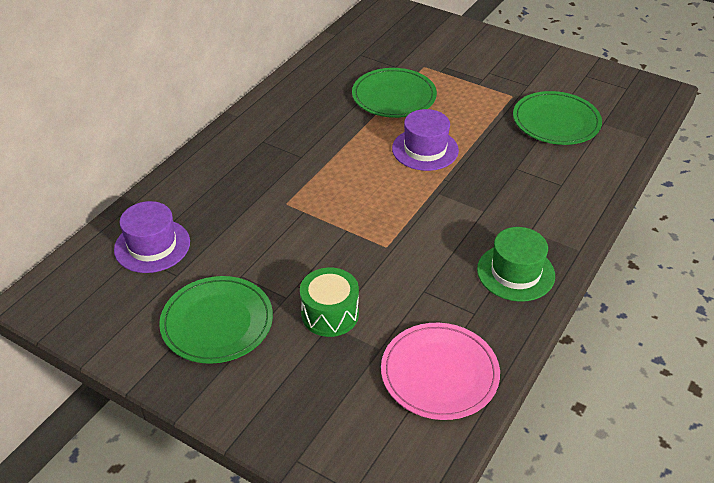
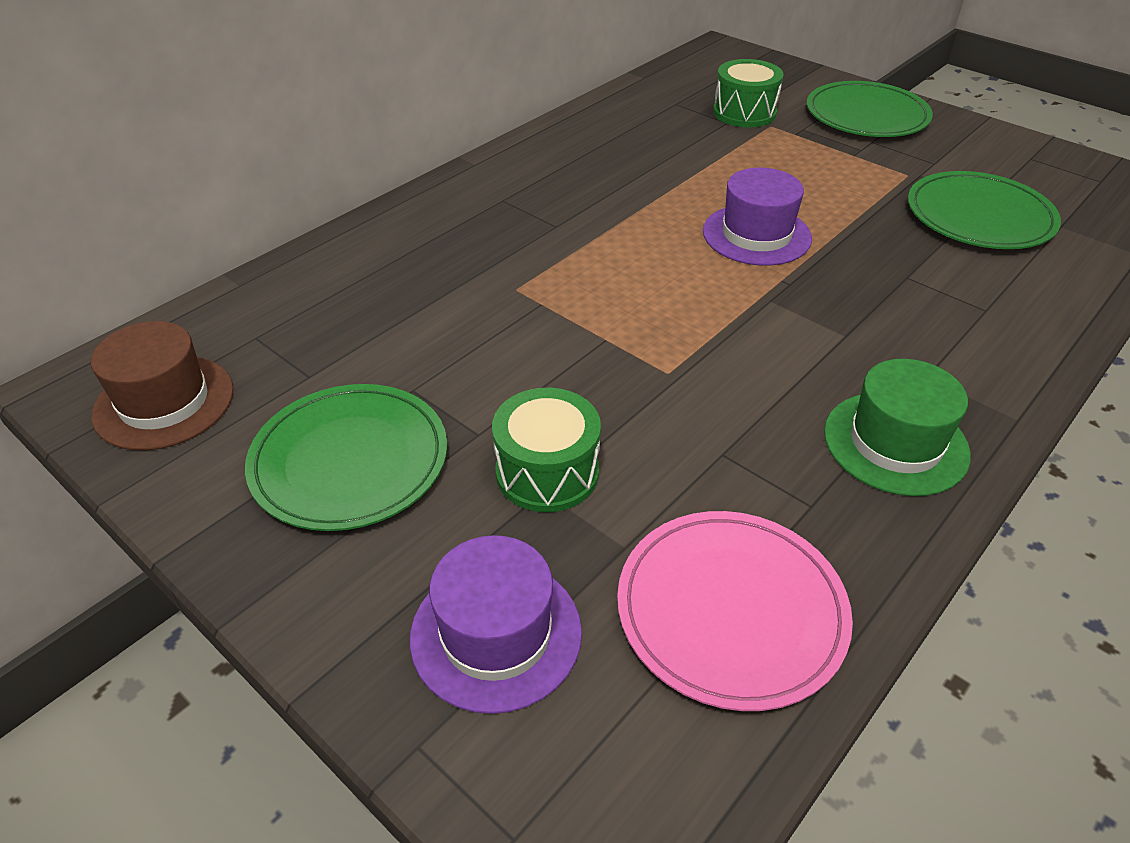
camera: 10 degrees right, 0 degrees up
purple hat [114,201,190,273] -> purple hat moved to [410,535,582,714]
green plate [352,68,437,118] -> green plate moved to [807,81,933,137]
none -> brown hat [91,321,234,450]
none -> green drum [713,59,783,127]

